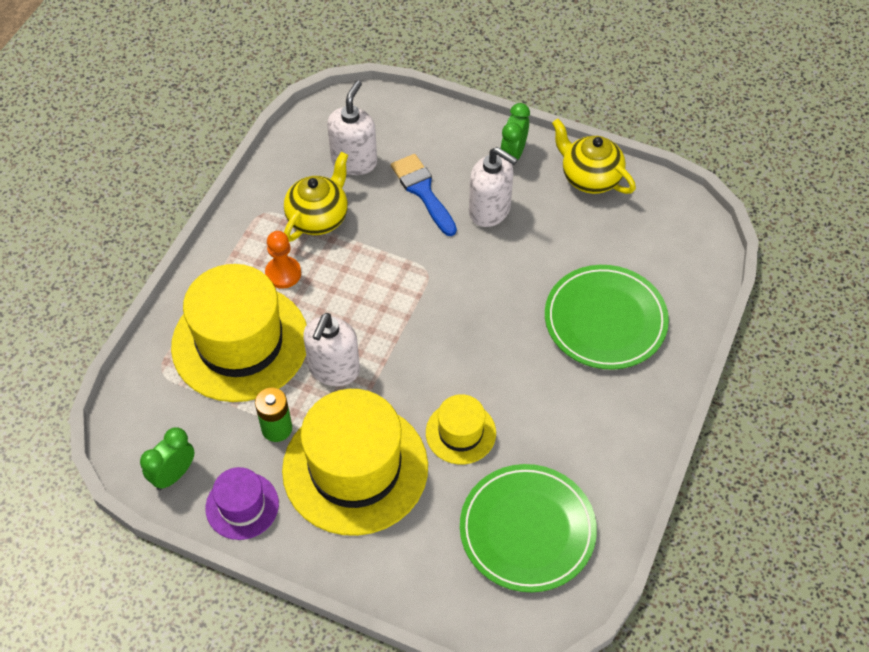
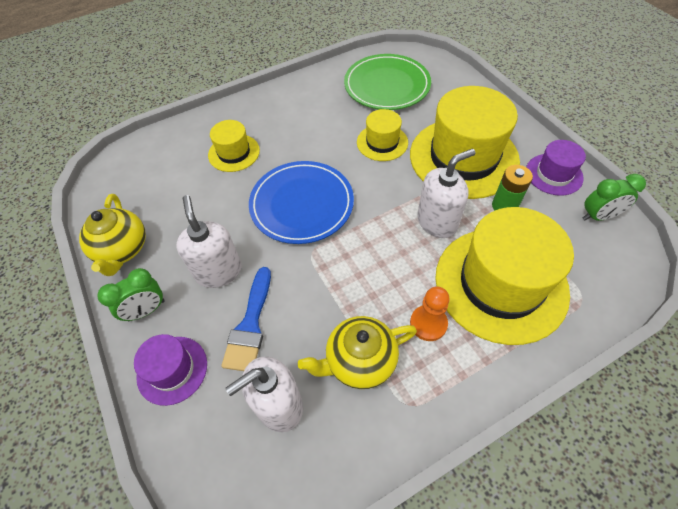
camera: 140 degrees left, 0 degrees up
green plate [545,265,669,370] -> yellow hat [208,120,260,172]
none -> purple hat [134,334,207,406]
none -> blue plate [249,161,354,244]

